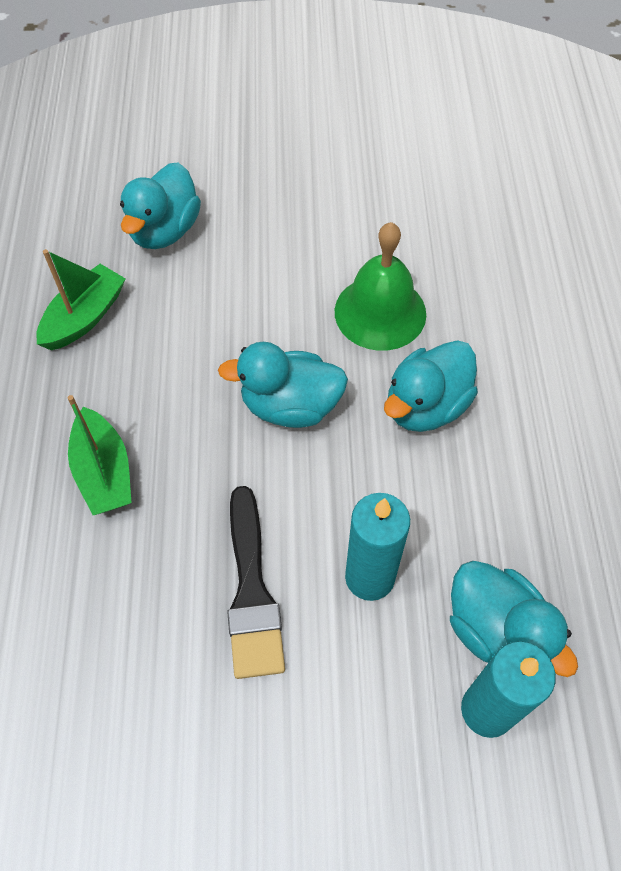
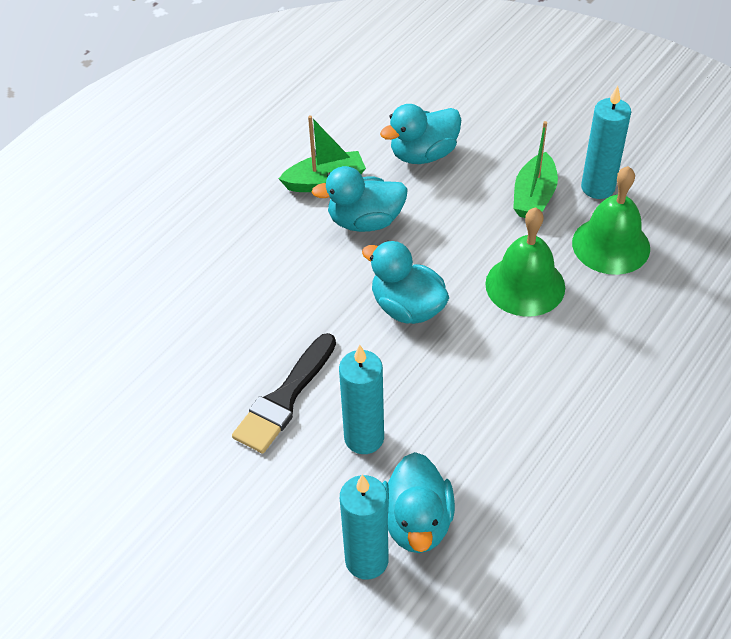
camera: 40 degrees right, 10 degrees down
green boat [68,395,132,515] -> green boat moved to [513,121,558,218]
turquoise duck [384,340,478,432] -> turquoise duck moved to [312,166,408,232]
none -> green bell [572,166,650,275]
none -> turquoise candle [581,86,631,199]

